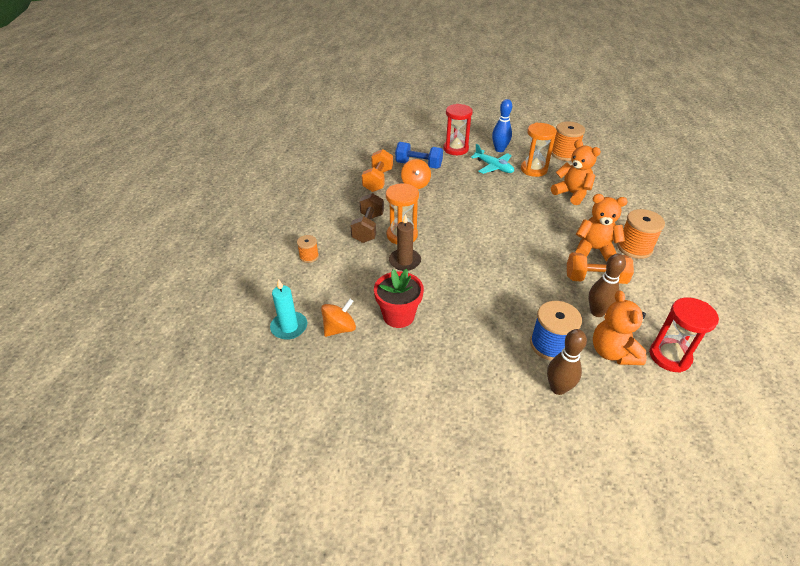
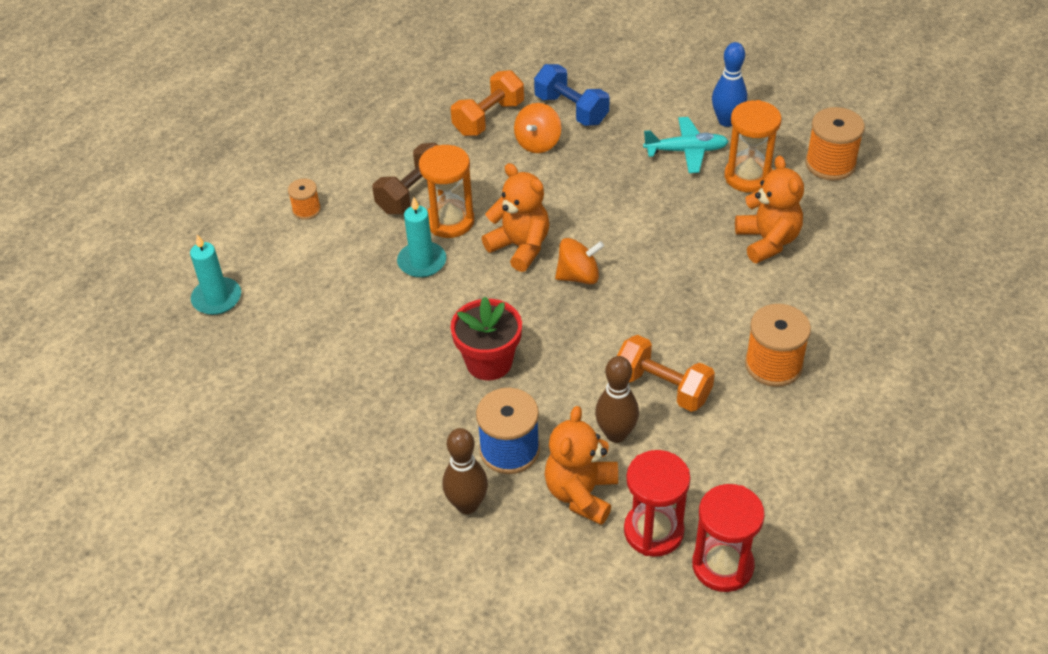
camera: 30 degrees right, 5 degrees up
orange spinning top [321,299,356,337] -> orange spinning top moved to [555,238,604,284]
red flower pot [374,269,424,328] -> red flower pot moved to [450,297,522,380]
brown candle [389,214,421,271] -> turquoise candle [397,197,446,278]
red hourglass [443,104,473,155] -> red hourglass moved to [692,484,765,592]
turquoise plane [471,144,514,174] -> turquoise plane turned 75 degrees counterclockwise [643,117,729,173]
orange teddy bear [575,194,628,262] -> orange teddy bear moved to [482,163,549,272]

